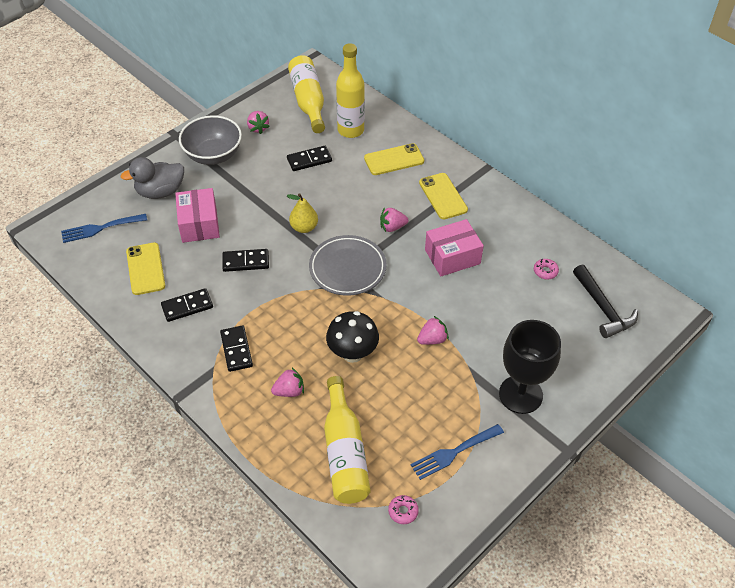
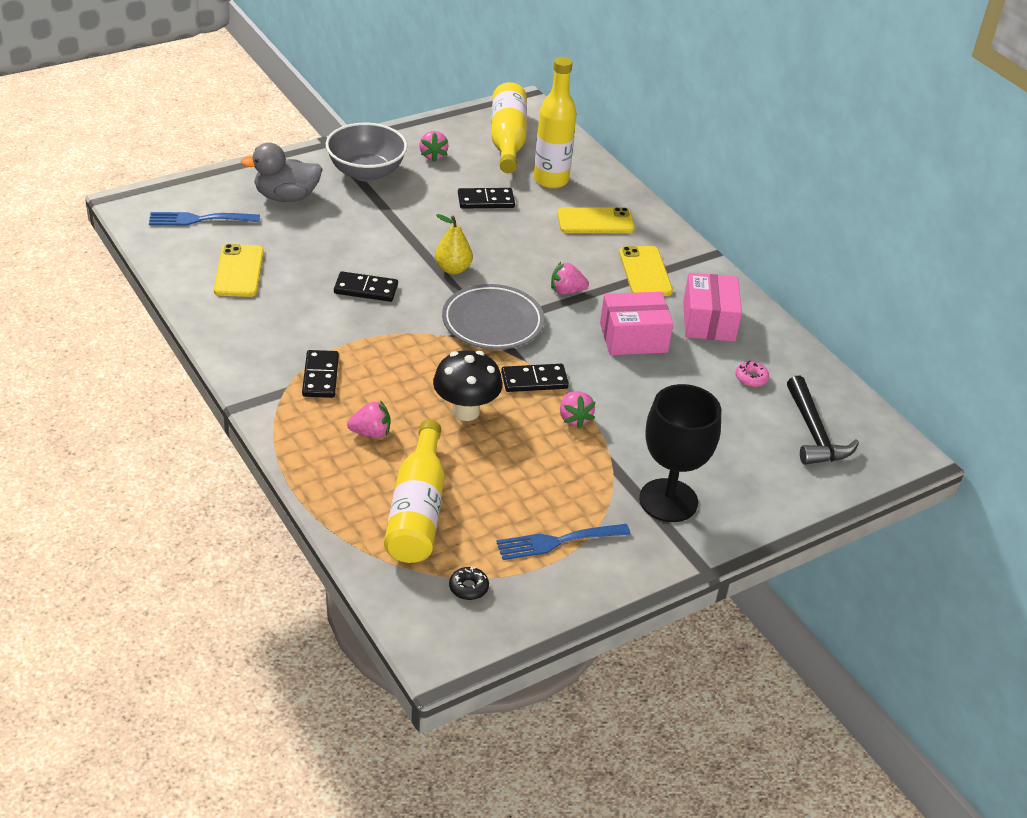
camera: 10 degrees right, 10 degrees down
black domino [161,288,213,322] -> black domino moved to [501,364,569,392]
pink box [175,188,220,243] -> pink box moved to [683,273,742,342]
pink donut [388,495,419,524] -> black donut [449,567,489,600]
pink strawberry [417,316,449,345] -> pink strawberry turned 90 degrees clockwise [560,391,596,429]

